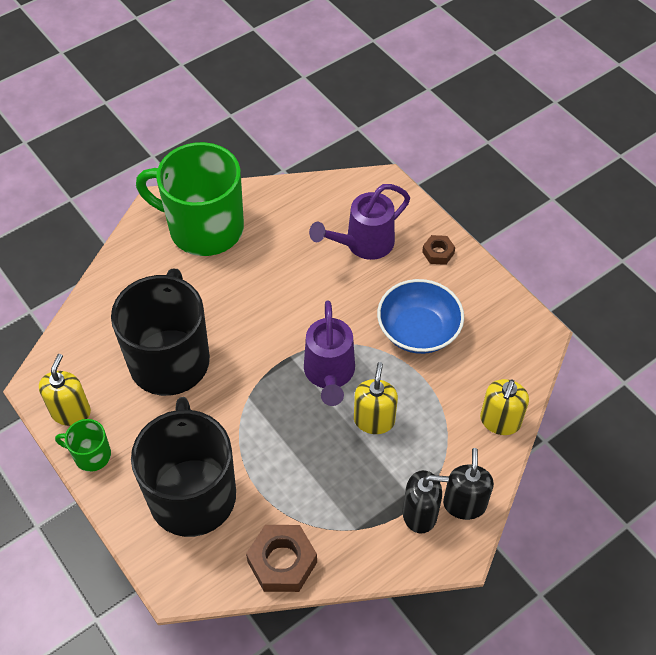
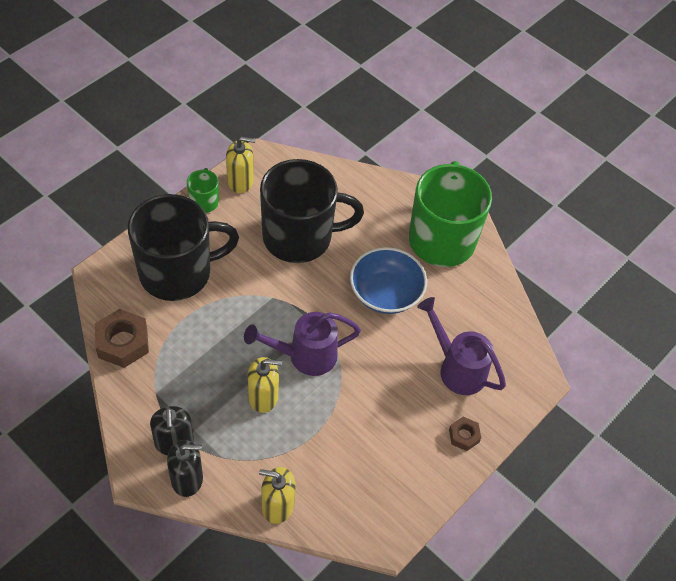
camera: 75 degrees right, 0 degrees up
blue bowl [377,279,464,354] -> blue bowl moved to [350,247,427,314]

